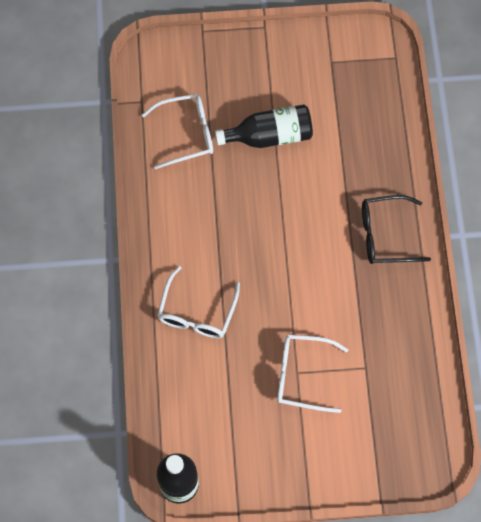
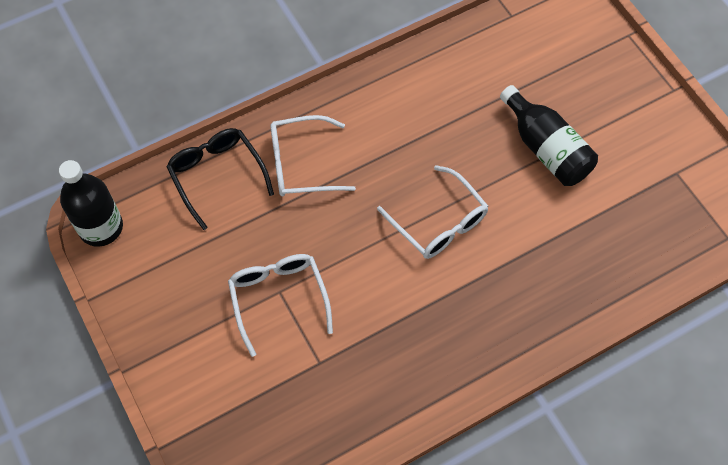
camera: 65 degrees right, 5 degrees down
white glasses [142,94,213,169] -> white glasses moved to [377,165,488,259]
black glasses [362,195,431,264] -> black glasses moved to [166,128,274,230]

